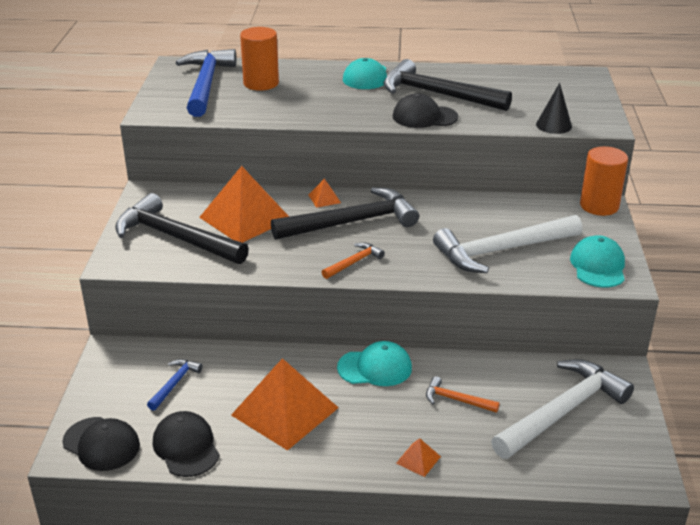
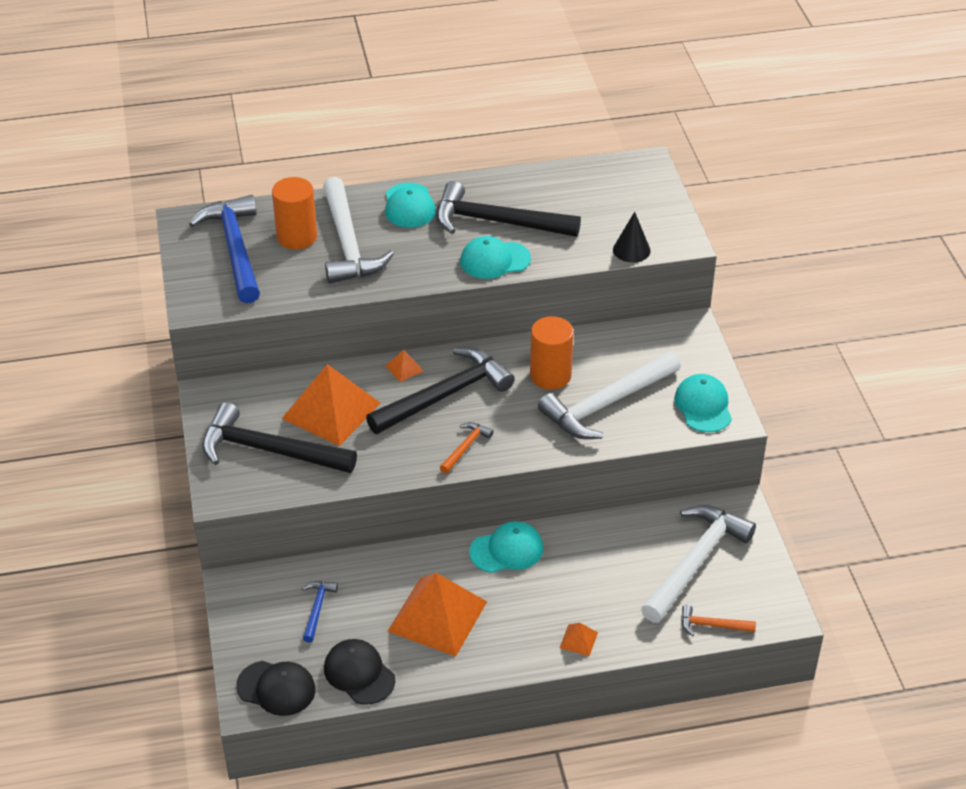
camera: 15 degrees left, 10 degrees up
black cap [393,93,458,128] -> turquoise cap [460,236,531,279]
orange hammer [426,376,500,413] -> orange hammer moved to [682,605,756,636]
orange cylinder [580,146,628,216] -> orange cylinder moved to [530,316,574,390]
none -> white hammer [323,177,394,283]

